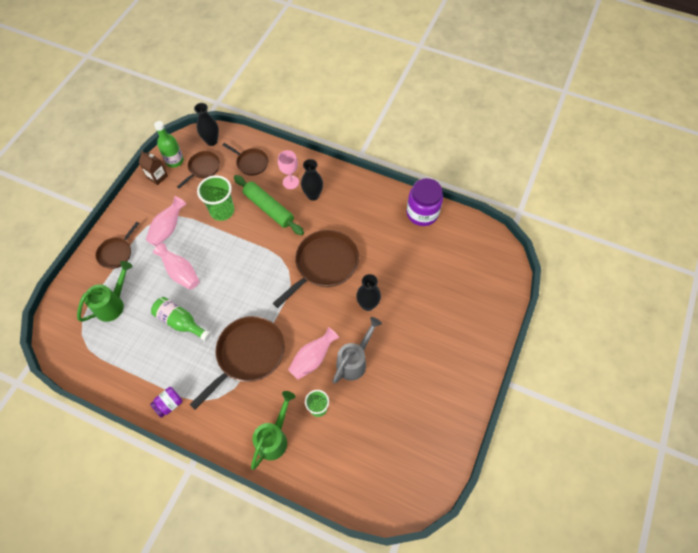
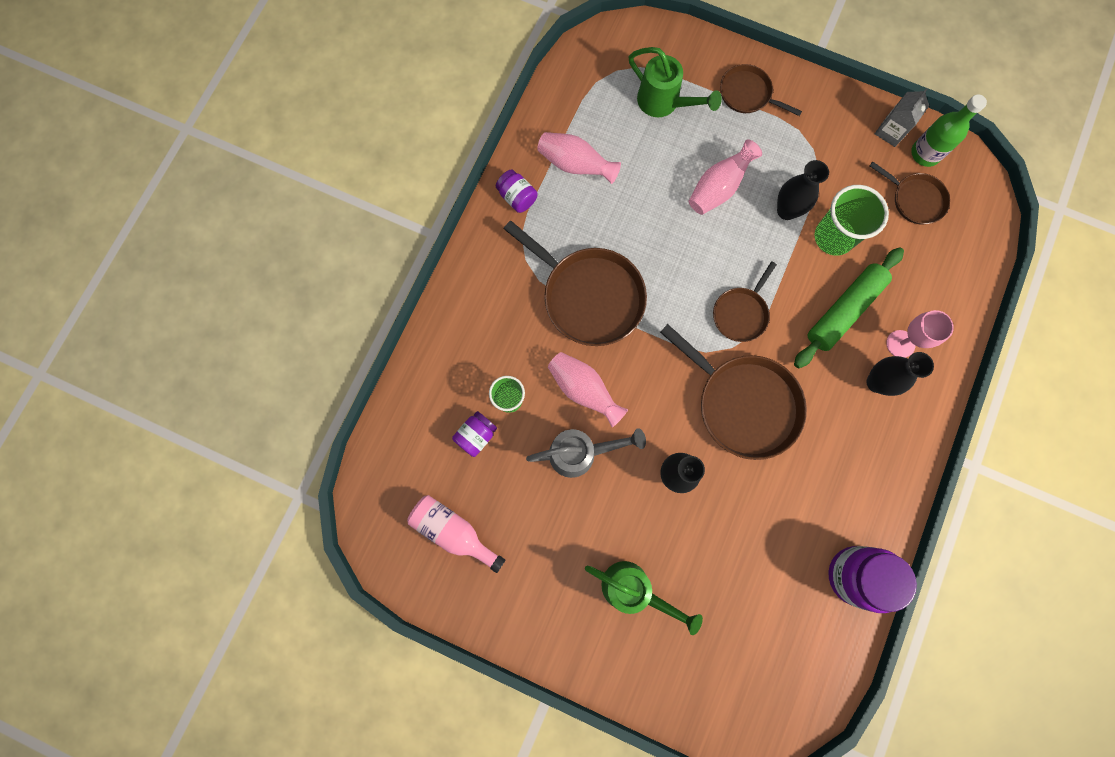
camera: 90 degrees right, 15 degrees up
brown carton [139,151,168,185] -> grey carton [875,89,929,147]
pink vase [146,196,187,246] -> pink vase moved to [537,132,621,184]
green bottle [151,297,211,341] -> none
black vase [194,103,219,146] -> black vase moved to [777,160,829,220]
brown pan [223,143,268,176] -> brown pan moved to [713,261,777,342]
green watering can [251,391,295,470] -> green watering can moved to [585,561,703,635]
grey watering can [332,317,382,384] -> grey watering can turned 45 degrees counterclockwise [526,428,646,478]
none -> pink bottle [407,495,506,573]
none -> purple jar [452,411,497,457]

